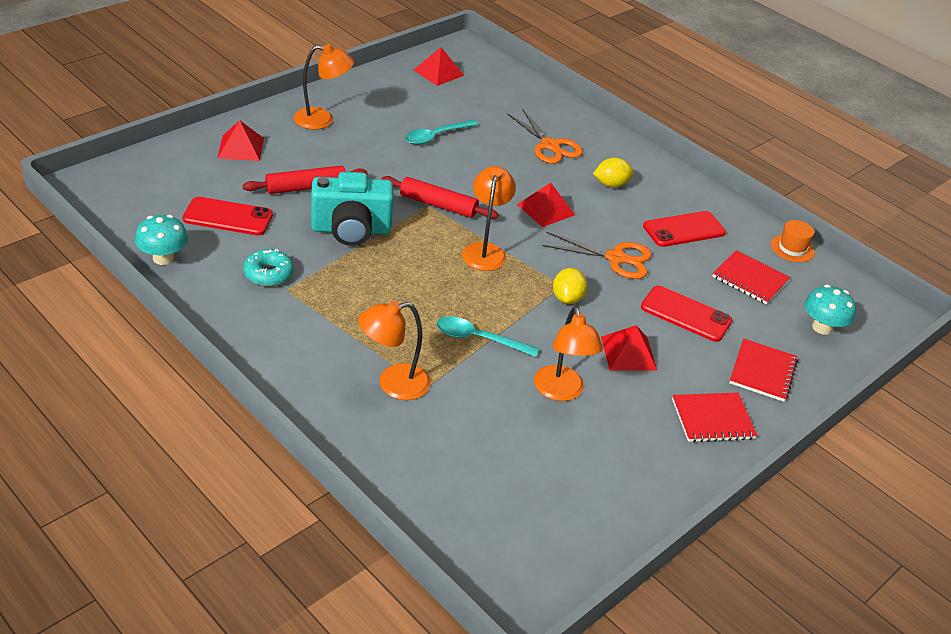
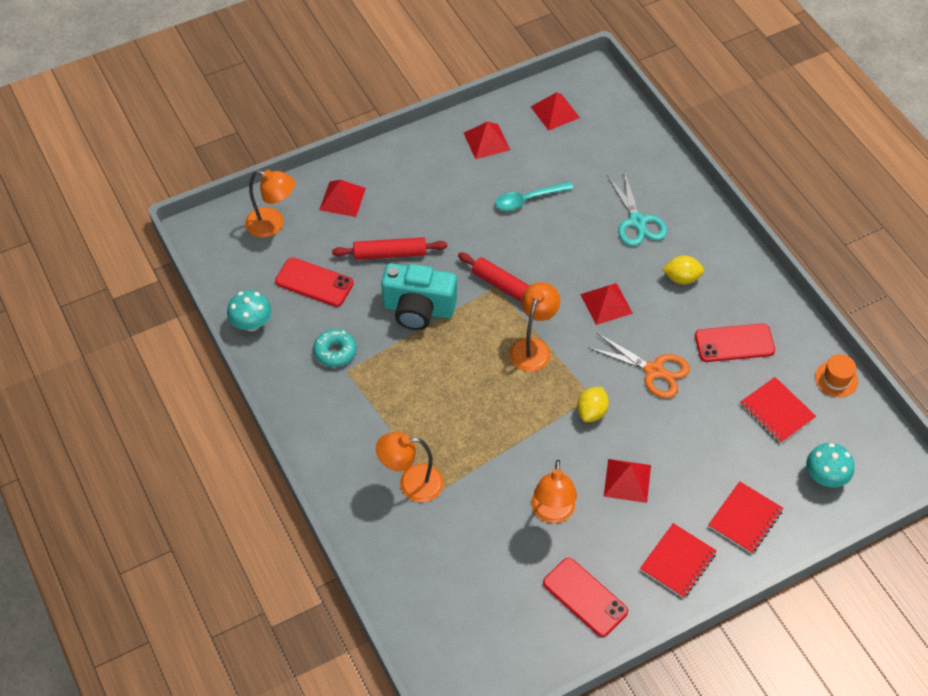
camera: 20 degrees right, 15 degrees up
orange lamp [294,44,354,130] -> orange lamp moved to [245,170,295,238]
turquoise spoon [436,316,539,357] -> none
orange scissors [507,109,583,164] -> turquoise scissors [607,172,667,246]
red phone [641,286,732,342] -> red phone moved to [543,558,628,637]
red notebook [672,392,757,443] -> red notebook turned 60 degrees counterclockwise [640,523,717,598]
none -> red pyramid [464,122,510,159]

